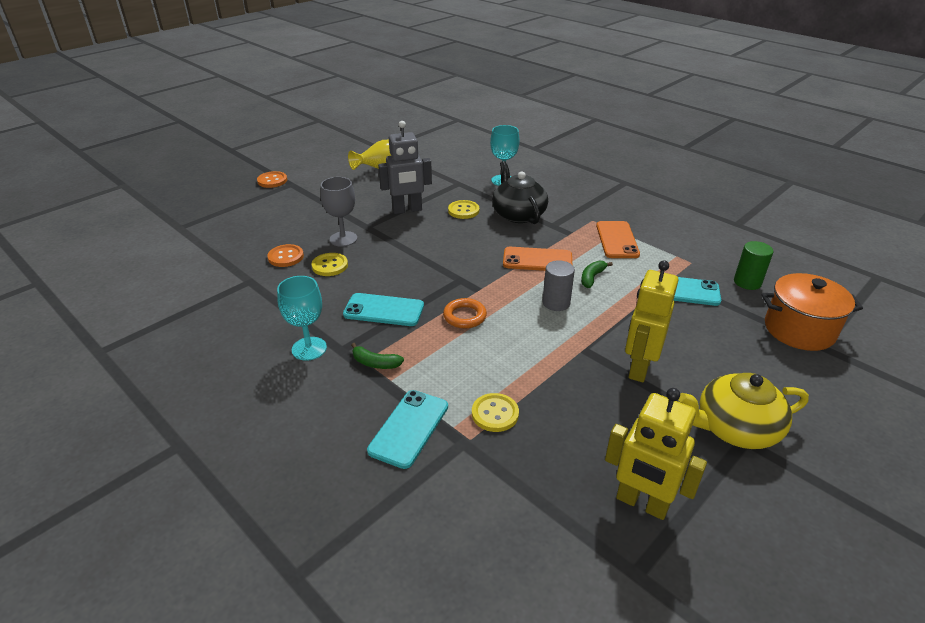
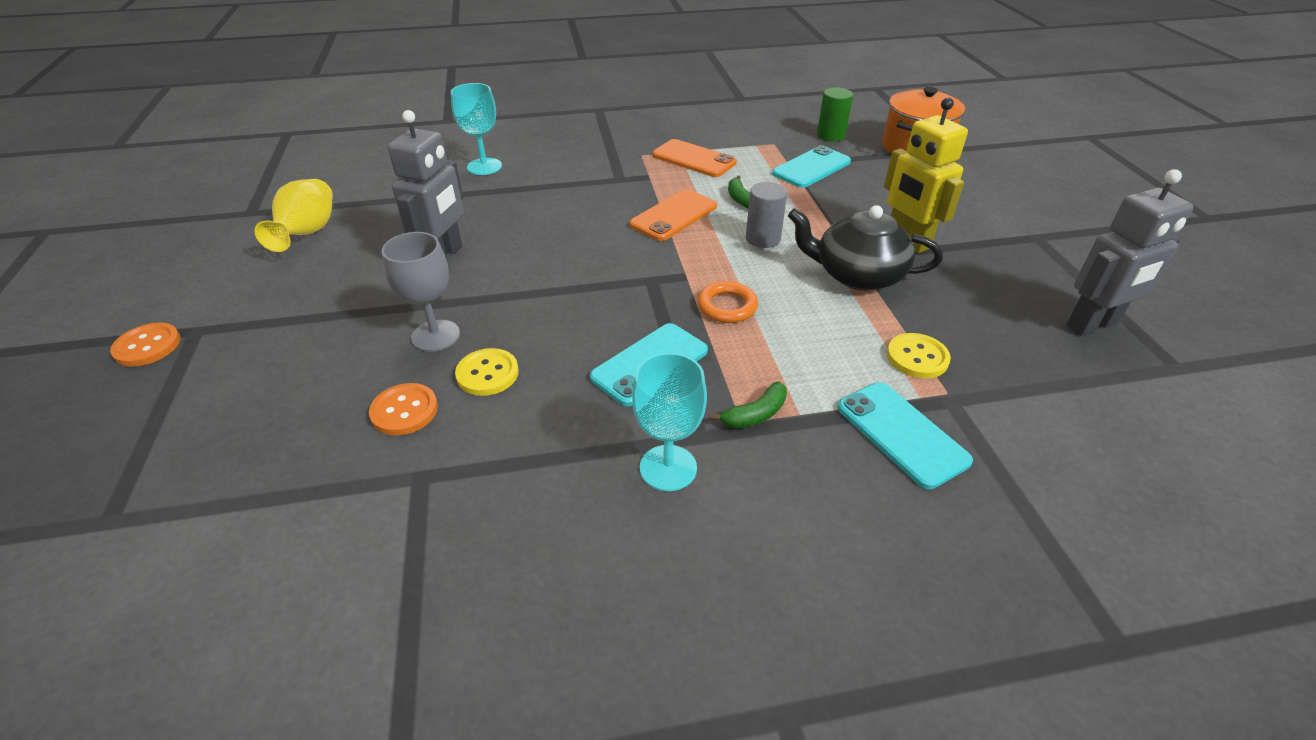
camera: 55 degrees left, 5 degrees up
yellow button [448,200,479,219] -> none
black teapot [492,161,548,224] -> black teapot moved to [788,205,943,291]
yellow robot [605,388,707,520] -> grey robot [1067,169,1193,336]
yellow teapot [678,373,809,449] -> none

